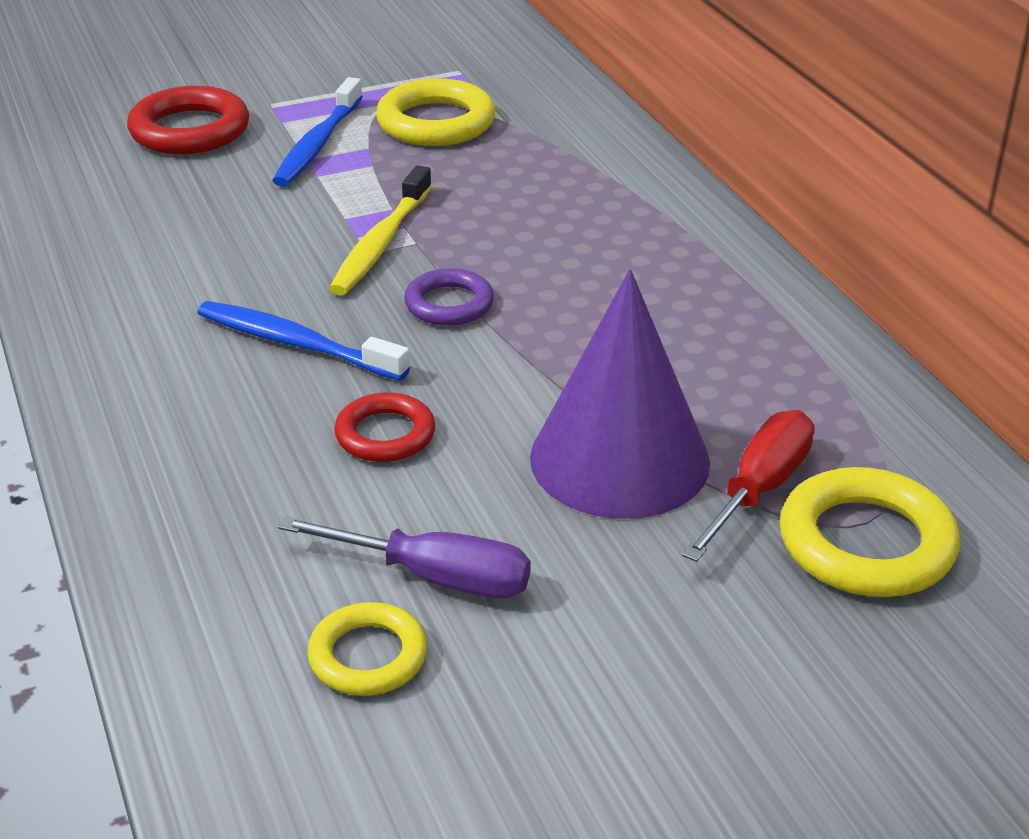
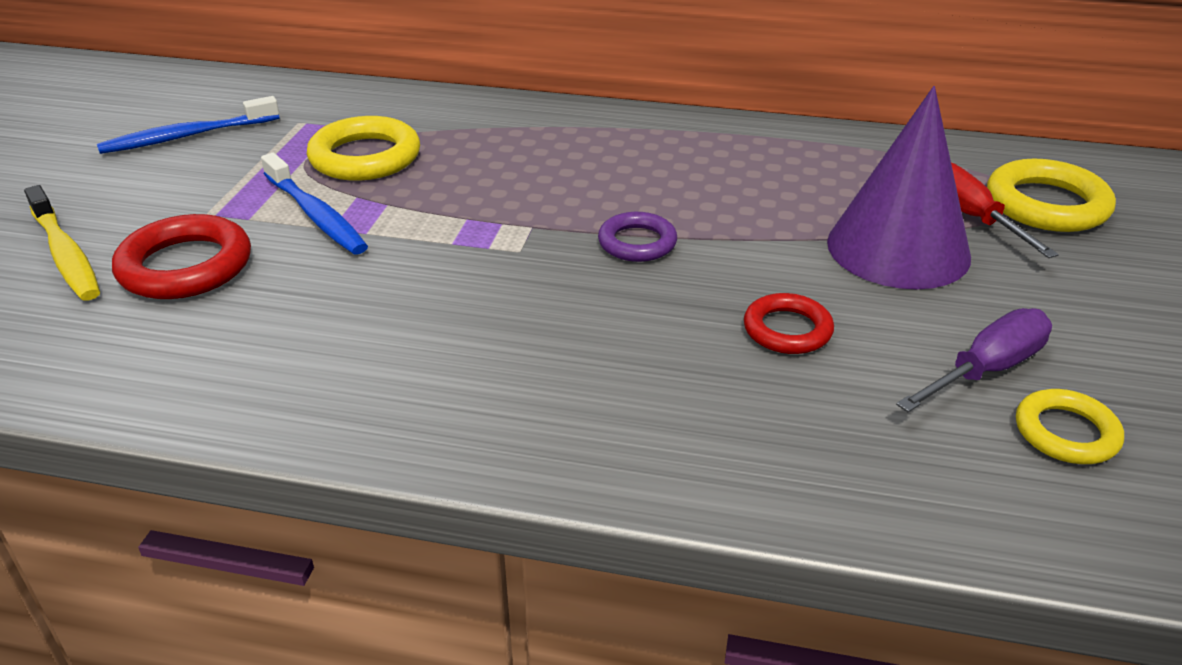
camera: 55 degrees left, 0 degrees up
blue toothbrush [198,301,410,381] -> blue toothbrush moved to [97,96,280,154]
yellow toothbrush [329,165,432,295] -> yellow toothbrush moved to [24,185,100,301]

